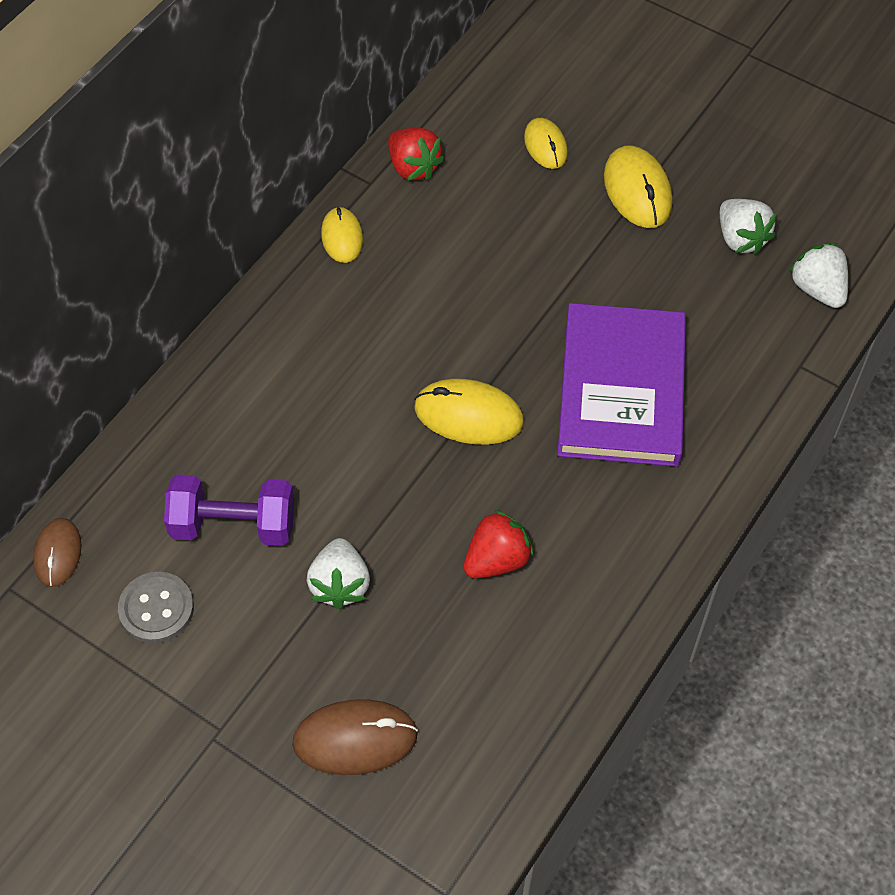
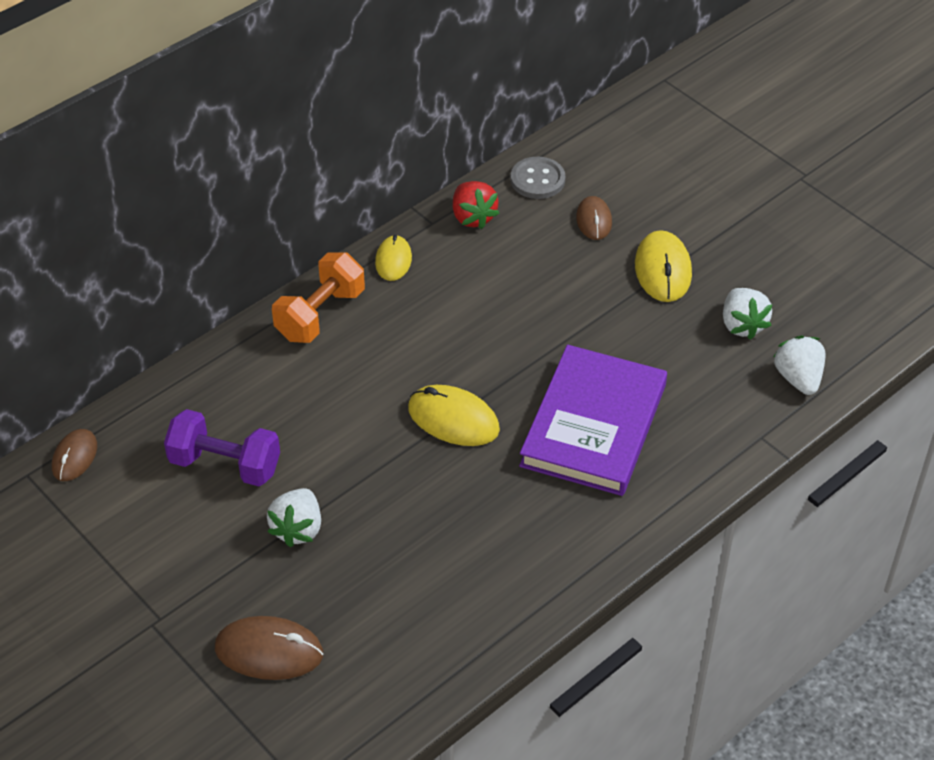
camera: 15 degrees right, 10 degrees down
grey button [118,572,194,643] -> grey button moved to [511,157,565,199]
red strawberry [463,510,534,578] -> none
yellow mouse [524,118,568,169] -> brown mouse [576,196,612,240]
none -> orange dumbbell [272,253,365,343]

